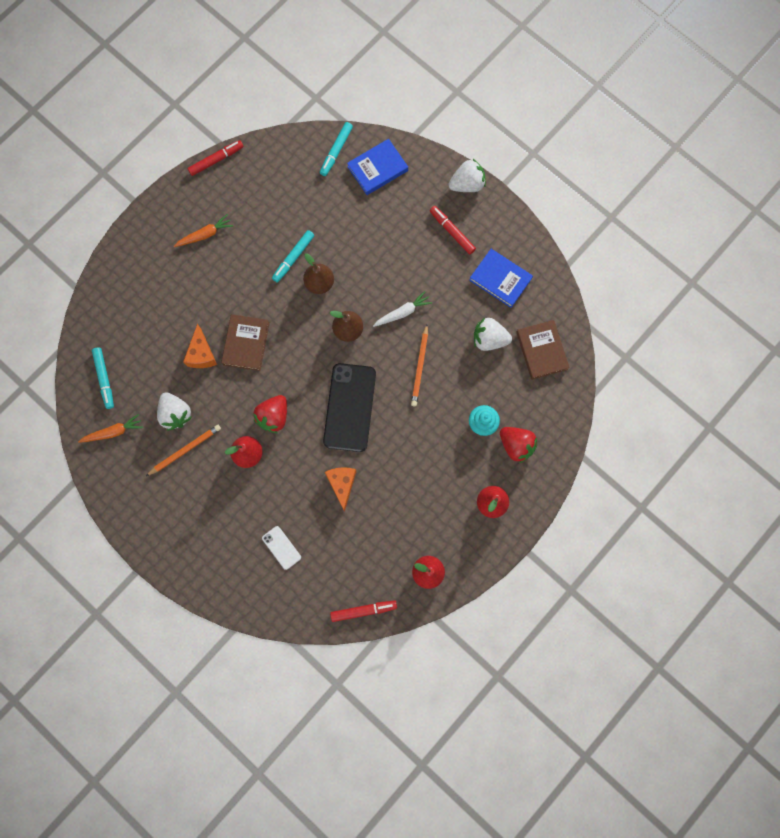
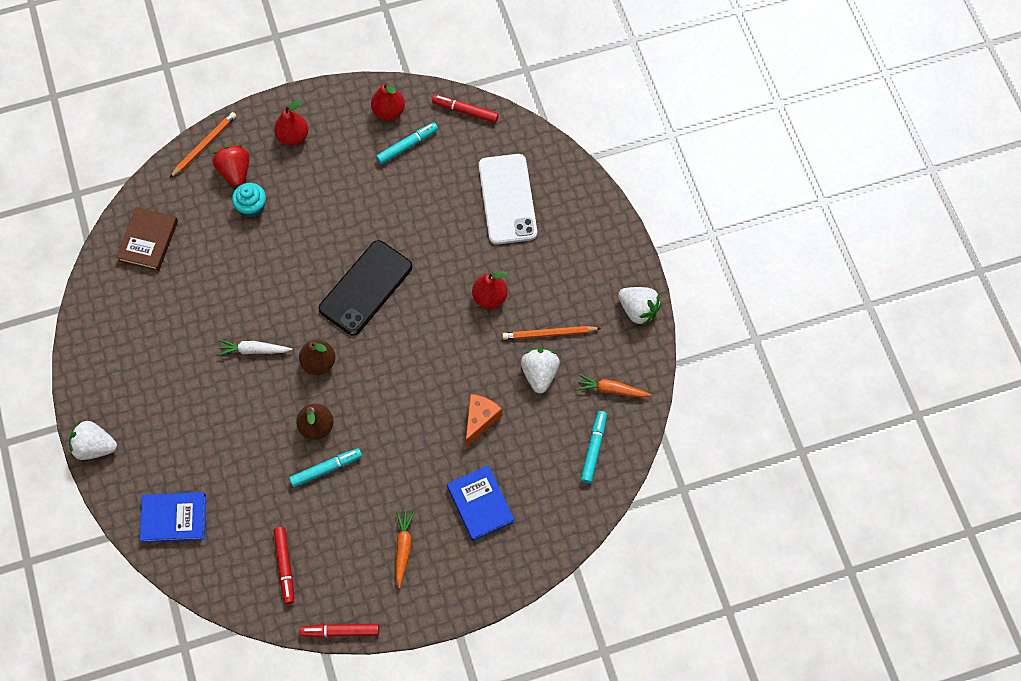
camera: 150 degrees left, 10 degrees down
orange carrot [174,214,234,247] -> orange carrot turned 90 degrees clockwise [396,511,415,588]
brown book [221,314,270,371] -> none
red strawberry [253,395,287,433] -> none
white phone [262,526,301,570] -> white phone [479,154,537,245], size x2.15
turquoise marker [320,122,353,176] -> turquoise marker moved to [376,123,438,164]
orange cheese [325,467,356,512] -> none
orange pencil [411,324,428,406] -> orange pencil moved to [170,112,237,178]
red marker [430,206,476,255] -> red marker moved to [274,527,294,604]
blue book [469,249,533,308] -> blue book moved to [447,465,515,541]
white strawberry [474,318,512,351] -> white strawberry moved to [618,287,661,326]

